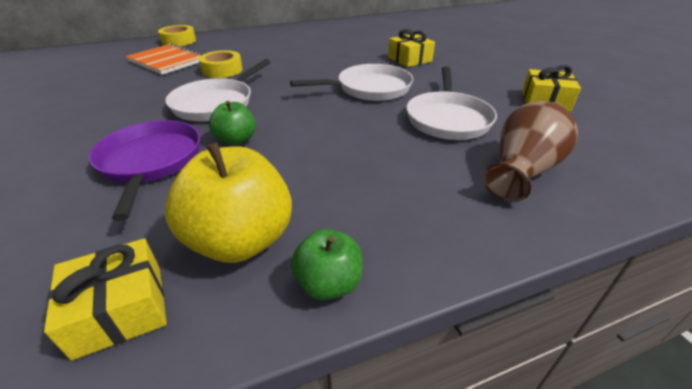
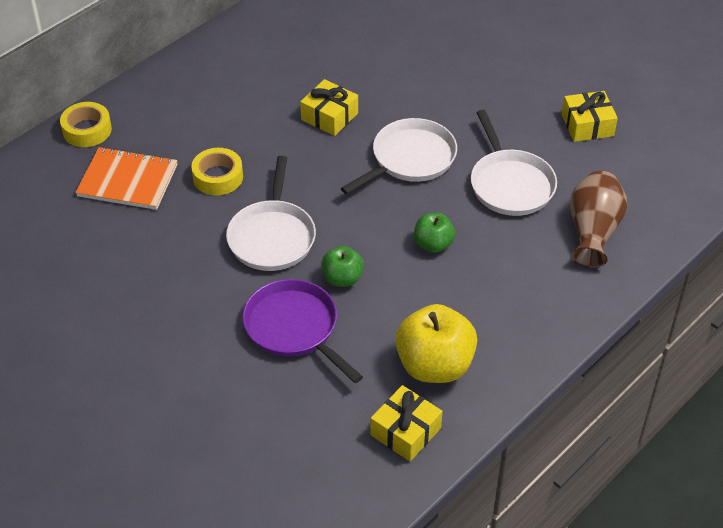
camera: 25 degrees left, 10 degrees up
green apple [291,229,362,300] -> green apple moved to [414,213,455,253]
yellow gift [388,29,435,67] -> yellow gift moved to [300,79,358,136]

